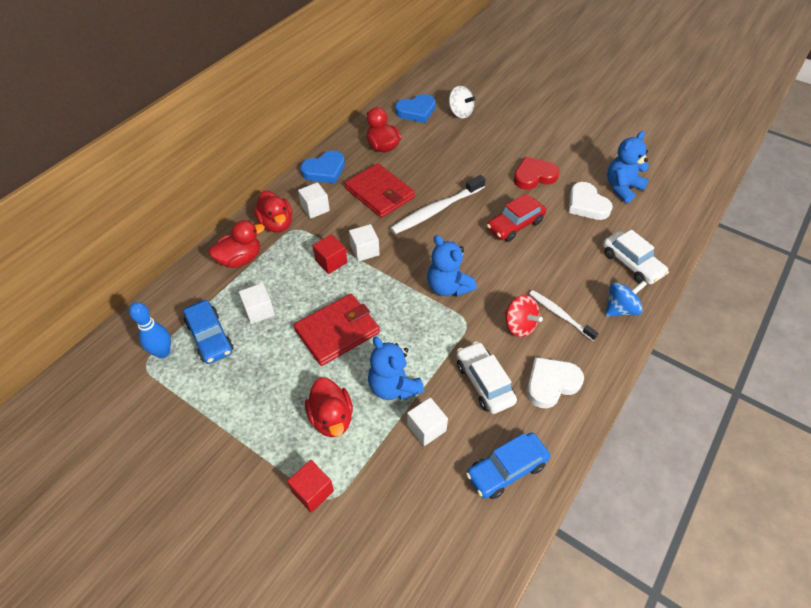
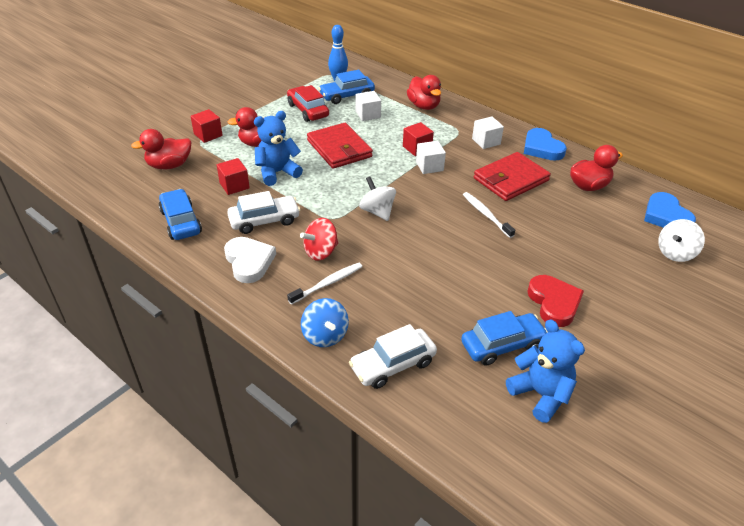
camera: 95 degrees right, 10 degrees down
red duck [254,191,292,233] -> red duck moved to [131,129,191,169]
white toothbrush [390,175,486,234] -> white toothbrush [463,192,515,238], size x0.61
white cube [407,398,448,446] -> red cube [217,158,250,195]
blue teddy bear [427,235,477,297] -> white spinning top [359,177,396,221]
red car [487,194,546,242] -> red car moved to [287,85,329,122]
white heart [569,182,613,220] -> blue car [461,311,548,366]

